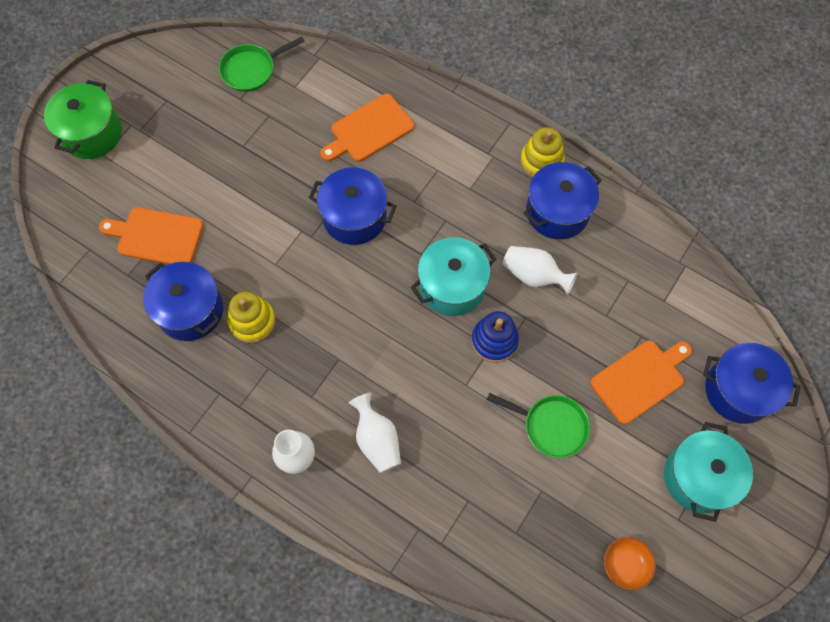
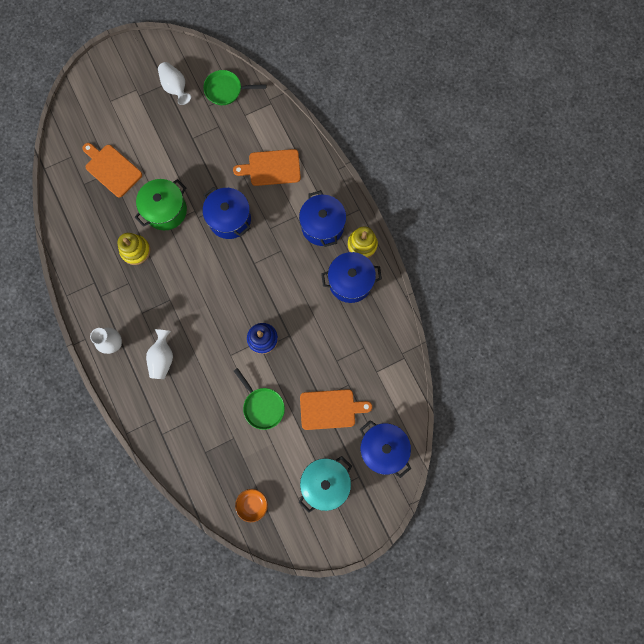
camera: 30 degrees right, 10 degrees up
green pot [44,80,122,159] -> green pot moved to [134,179,187,230]
blue pot [143,262,223,341] -> blue pot moved to [299,190,346,247]
turquoise pot [411,237,496,316] -> none
white vase [503,246,578,295] -> white vase moved to [158,62,191,105]

